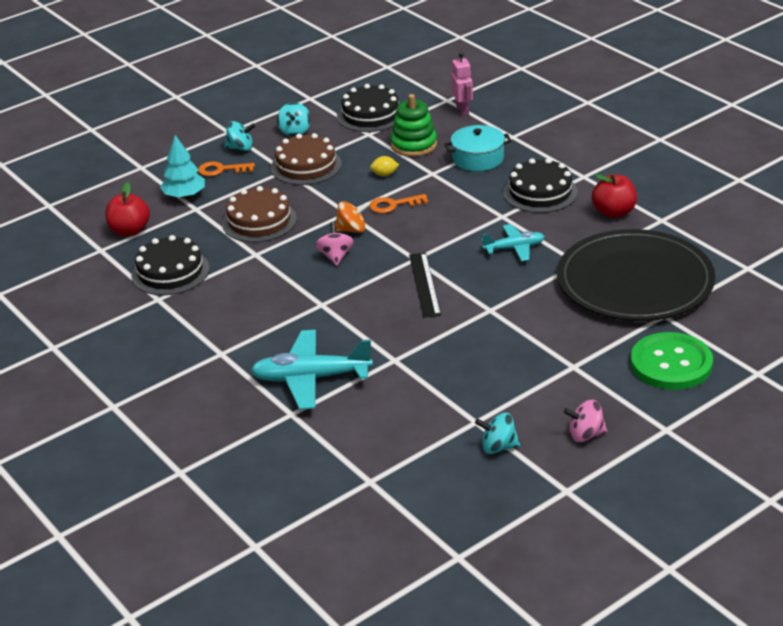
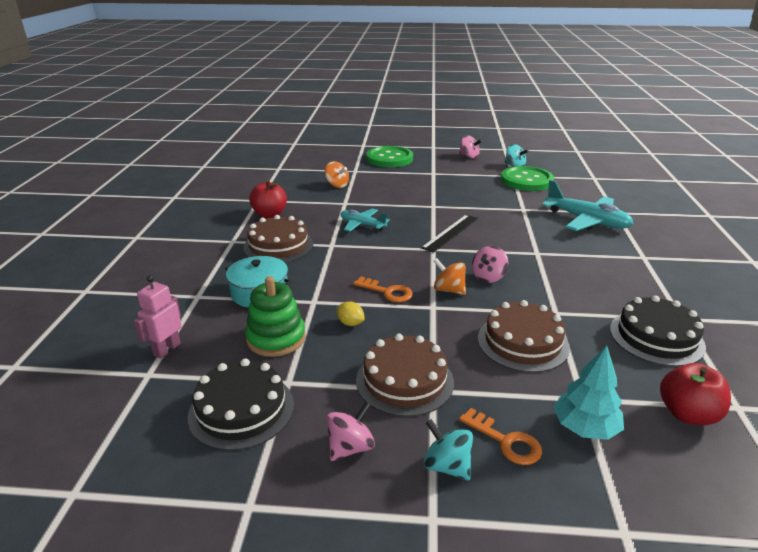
camera: 140 degrees left, 5 degrees down
turquoise spinning top [277,102,311,136] -> pink spinning top [326,402,375,461]
black cake [503,158,578,213] -> brown cake [244,215,313,262]
black plate [557,229,715,321] -> orange spinning top [325,161,349,188]
none -> green button [501,166,554,191]

